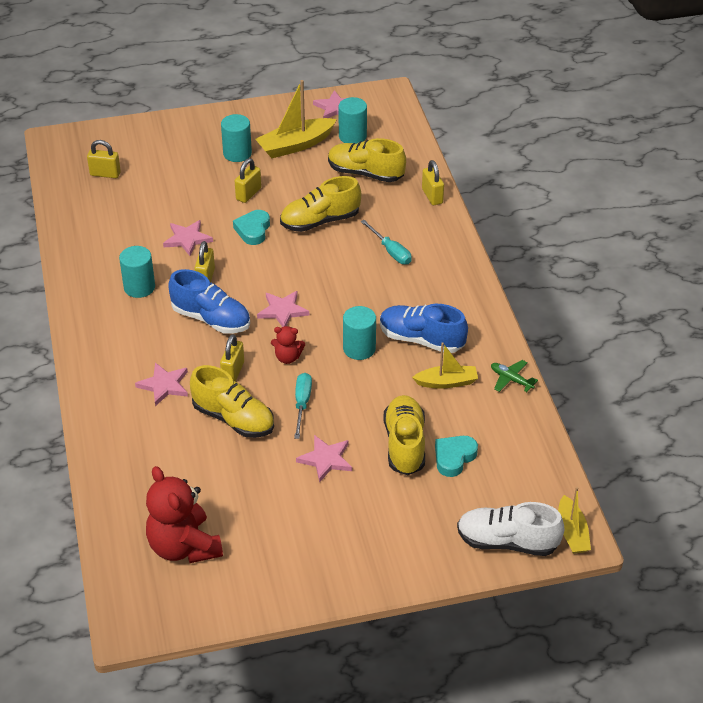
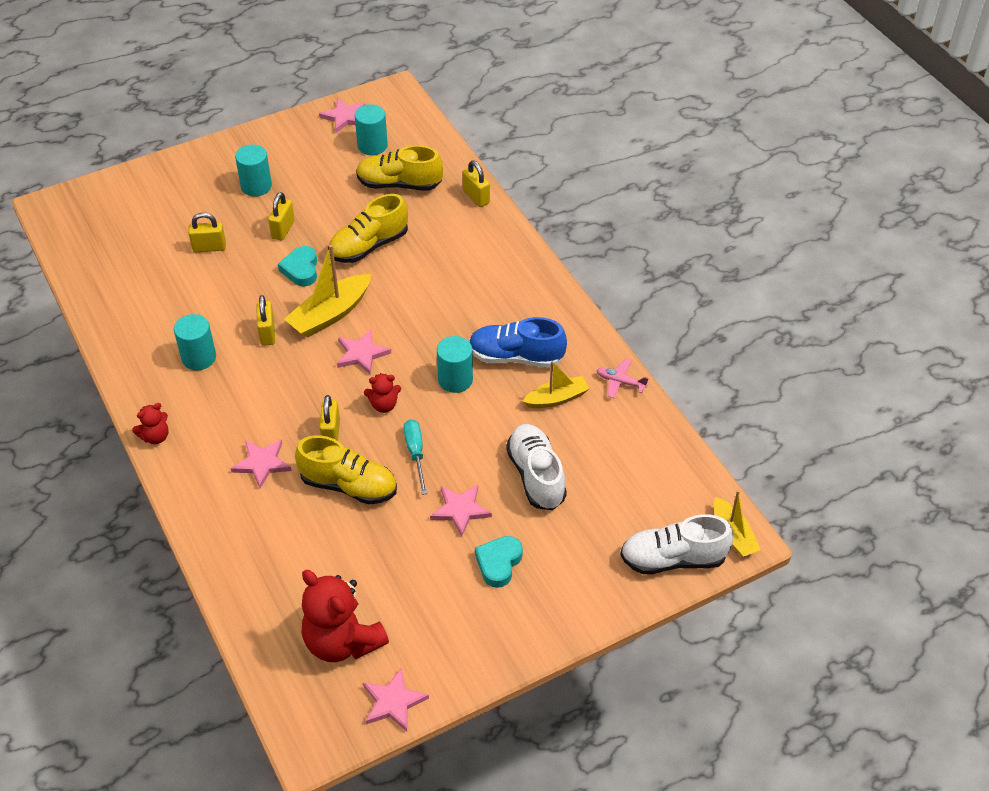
camera: 15 degrees left, 5 degrees up
yellow padlock [87,140,121,178] -> yellow padlock moved to [188,212,226,252]
pink star [163,220,213,256] -> pink star moved to [363,667,429,732]
blue shoe [168,269,250,334] -> none
yellow boat [255,80,337,158] -> yellow boat moved to [284,245,371,338]
turquoise screwdriver [361,220,412,264] -> none
yellow shoe [384,395,425,475] -> white shoe [506,424,567,510]
turquoise heart [435,436,478,477] -> turquoise heart moved to [475,536,523,588]
green plane [491,360,538,392] -> pink plane [596,359,649,398]
none -> red teddy bear [132,403,168,444]

